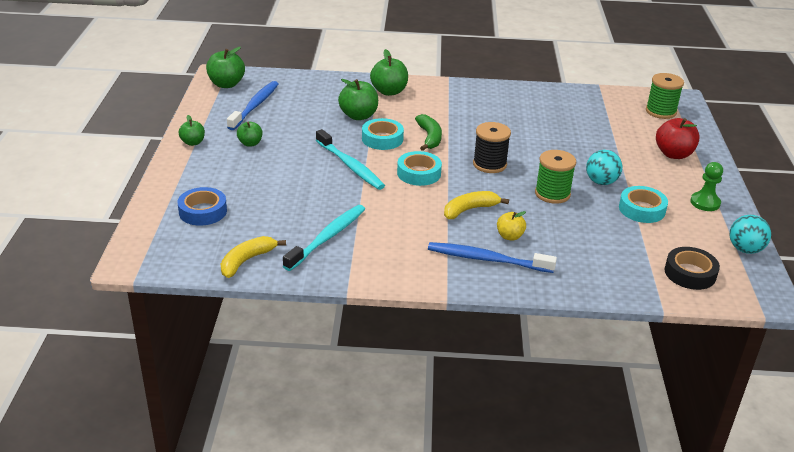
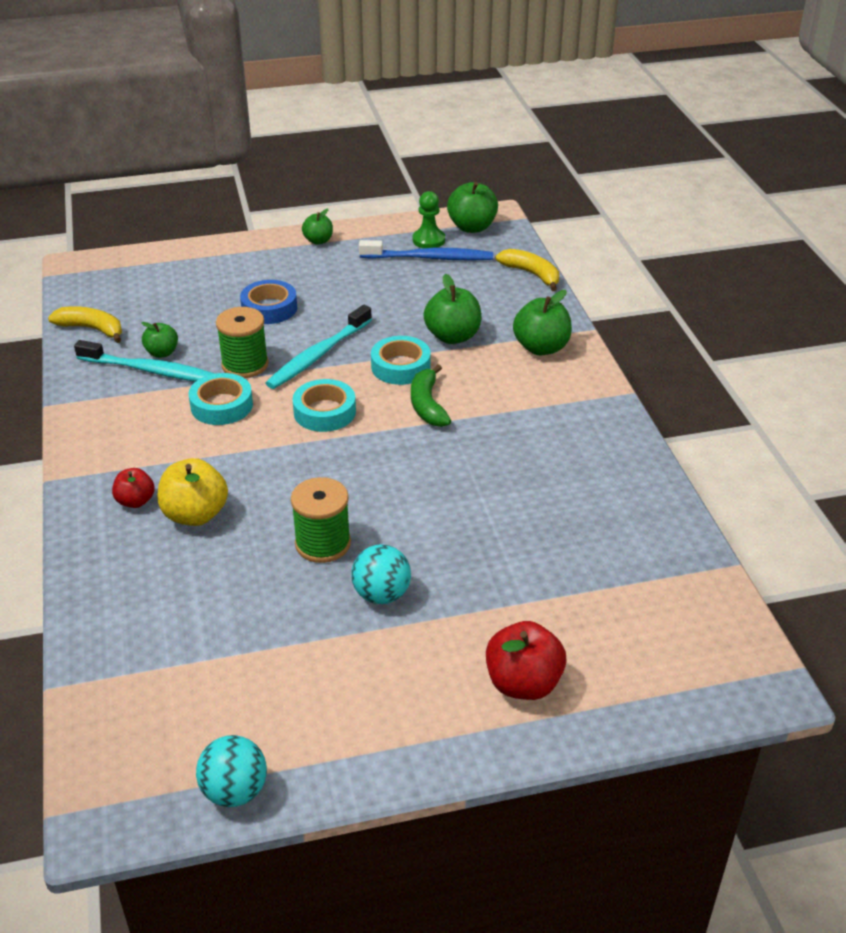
camera: 75 degrees right, 5 degrees up
blue tape [177,187,227,226] -> blue tape moved to [240,280,297,324]
green apple [237,121,263,147] -> green apple moved to [141,322,178,358]
green banana [415,114,442,151] -> green banana turned 105 degrees clockwise [411,364,451,427]
blue toothbrush [428,242,557,273] -> red apple [112,468,155,508]
yellow banana [444,191,509,219] -> yellow banana moved to [495,249,559,291]
black spool [473,122,511,173] -> none
yellow apple [497,211,526,241] -> yellow apple [158,458,228,526], size x1.65
turquoise tape [619,186,668,223] -> turquoise tape moved to [188,373,253,425]
green spool [646,73,684,119] -> green spool moved to [216,307,269,378]
black tape [665,247,720,290] -> none
green pawn [690,162,723,211] -> green pawn moved to [413,191,445,248]

